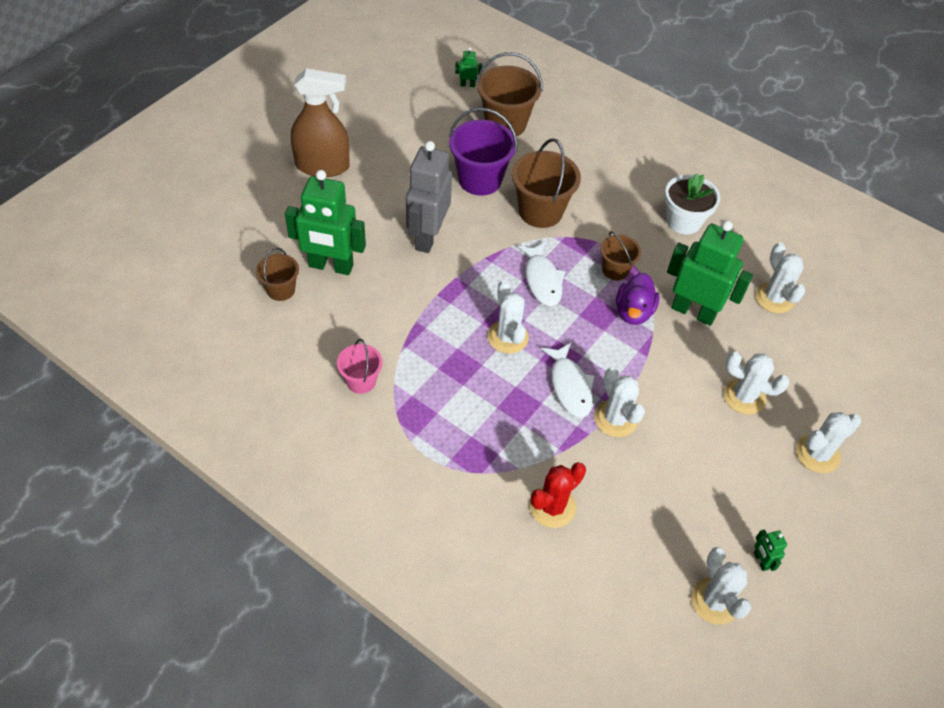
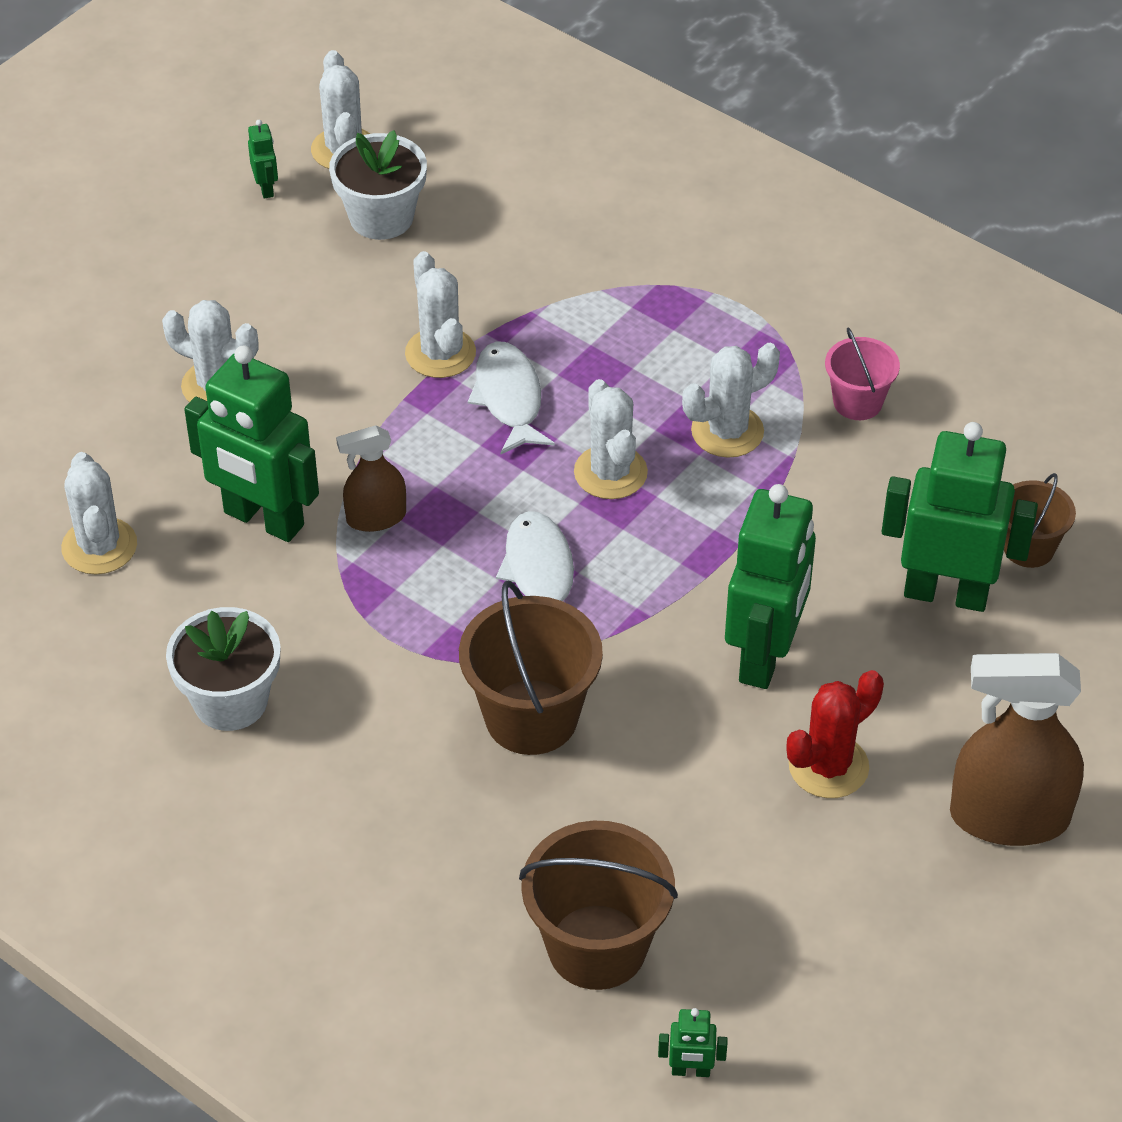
camera: 175 degrees left, 5 degrees down
grey robot [406,141,452,253] -> green robot [725,484,816,689]
purple bucket [449,108,518,196] -> none
red cactus [529,462,586,528] -> red cactus moved to [787,670,884,798]
brown bucket [600,231,641,280] -> none
purple duck [616,273,659,325] -> brown spray bottle [336,425,406,532]
white cactus [796,412,861,473] -> white cactus moved to [682,343,780,458]
none -> white flower pot [329,130,427,240]

